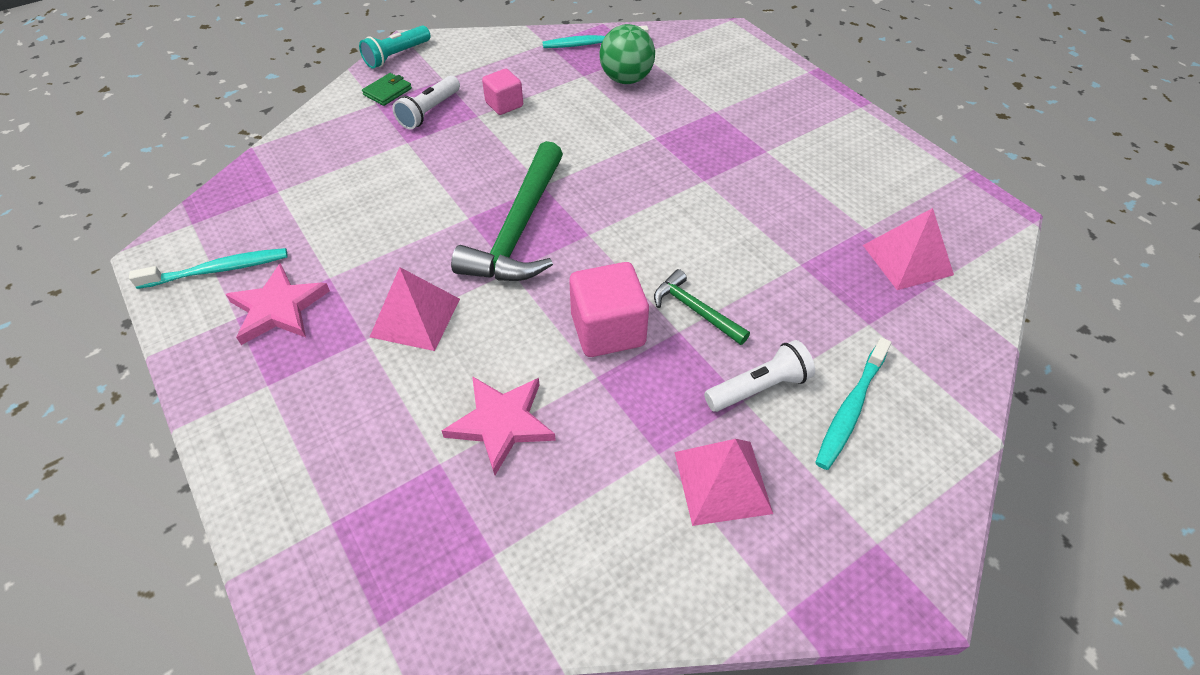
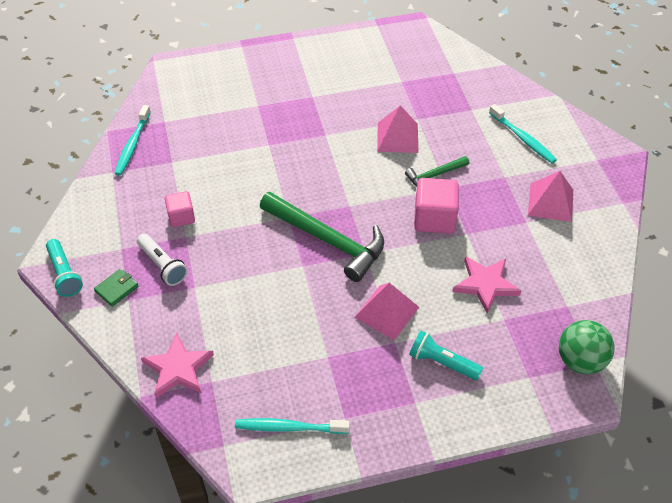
camera: 70 degrees left, 0 degrees up
turquoise toothbrush [129,248,288,289] -> turquoise toothbrush turned 90 degrees counterclockwise [235,418,350,434]
pink star [226,263,330,345] -> pink star moved to [141,333,214,398]
green wallet [362,73,412,106] -> green wallet turned 75 degrees clockwise [94,269,139,307]
green ball [599,24,655,84] -> green ball moved to [559,320,615,374]
white flashlight [704,340,815,412] -> none
pink pyramid [863,208,954,290] -> pink pyramid moved to [377,105,419,153]
none -> turquoise flashlight [409,331,483,380]

